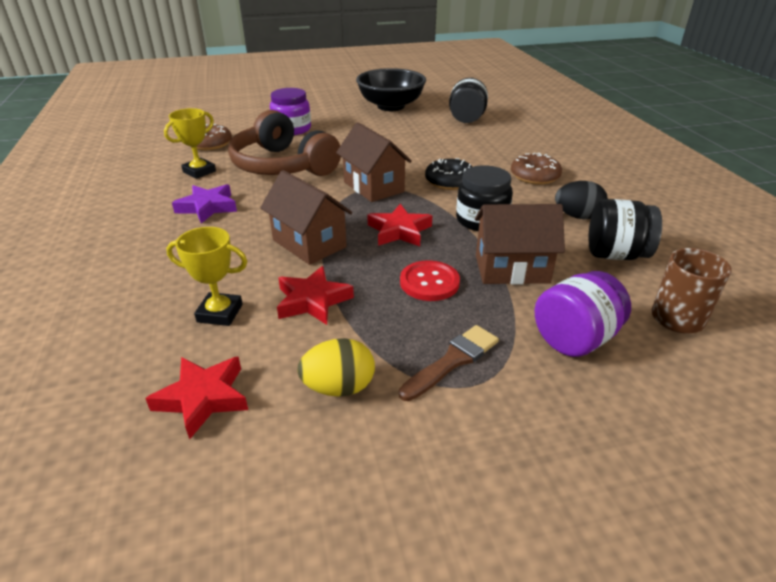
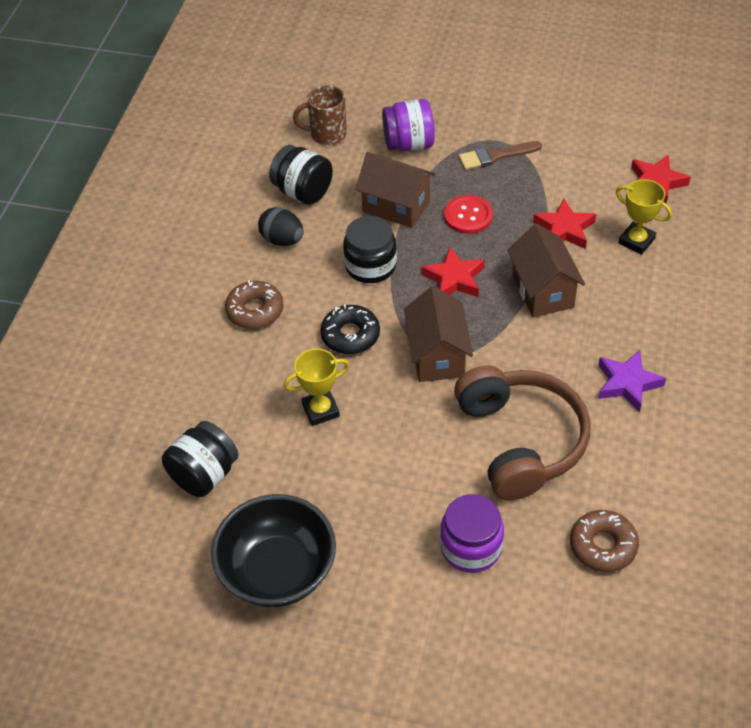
camera: 150 degrees left, 15 degrees up
yellow trophy [164,108,216,179] -> yellow trophy moved to [284,348,350,426]
yellow egg [297,338,375,397] -> none

